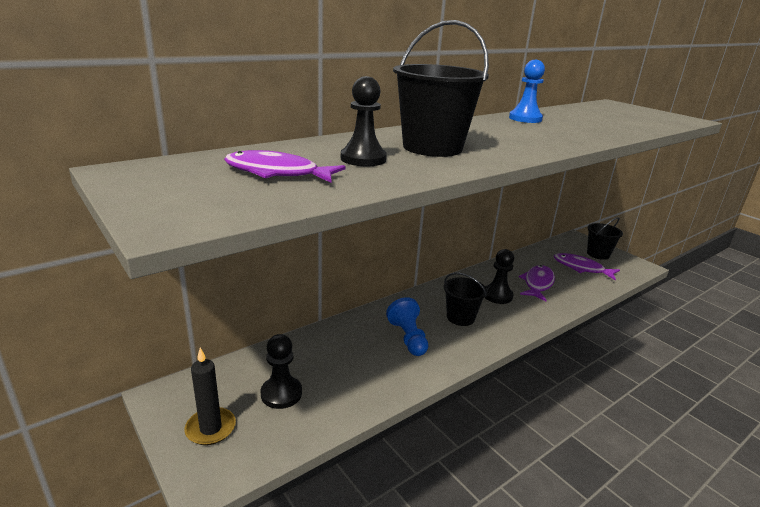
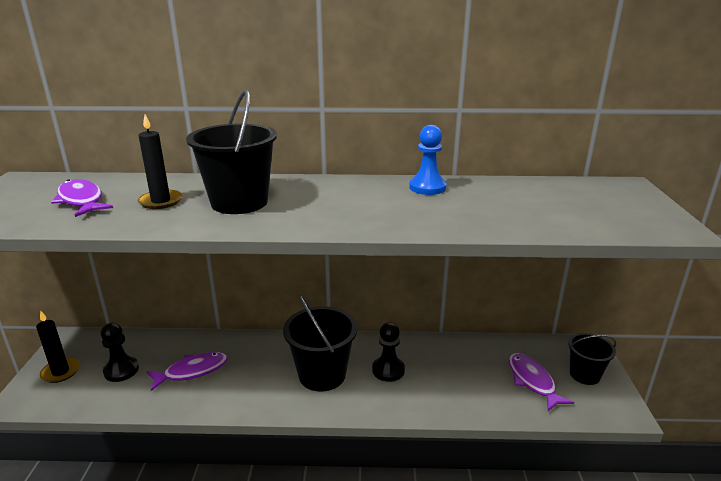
camera: 40 degrees right, 0 degrees up
black pawn [341,76,387,166] -> black candle [138,114,183,209]
blue pawn [386,297,428,356] -> none
black bucket [444,273,487,326] -> black bucket [283,294,357,392], size x1.64
purple fish [519,265,555,301] -> purple fish moved to [147,352,228,391]

